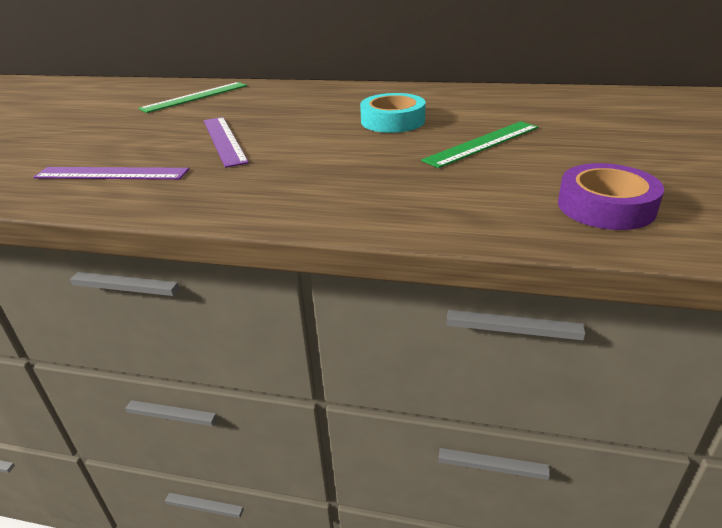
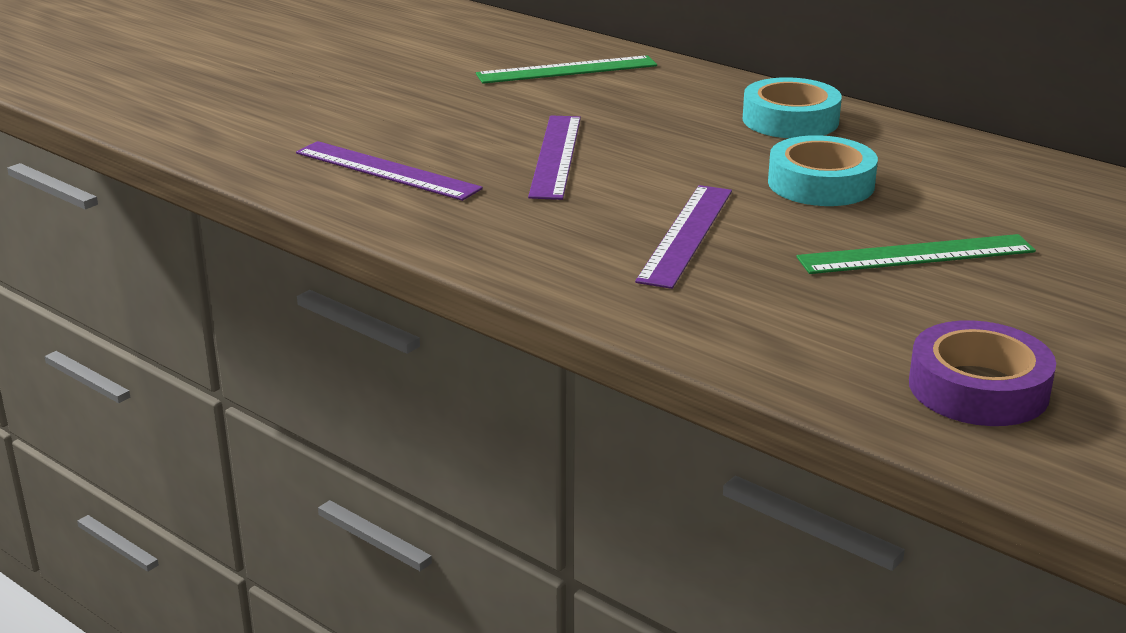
camera: 25 degrees right, 5 degrees down
none -> purple ruler [635,185,732,289]
none -> turquoise tape [742,77,842,138]

